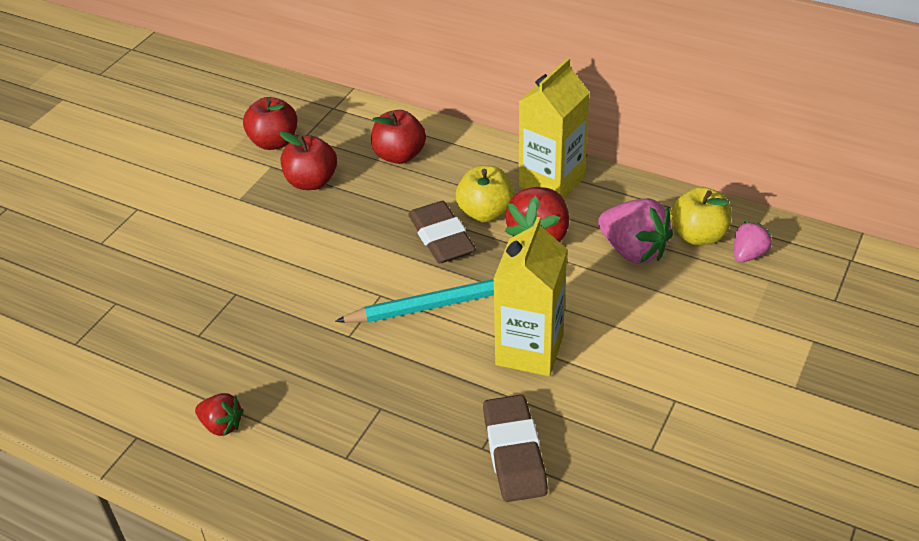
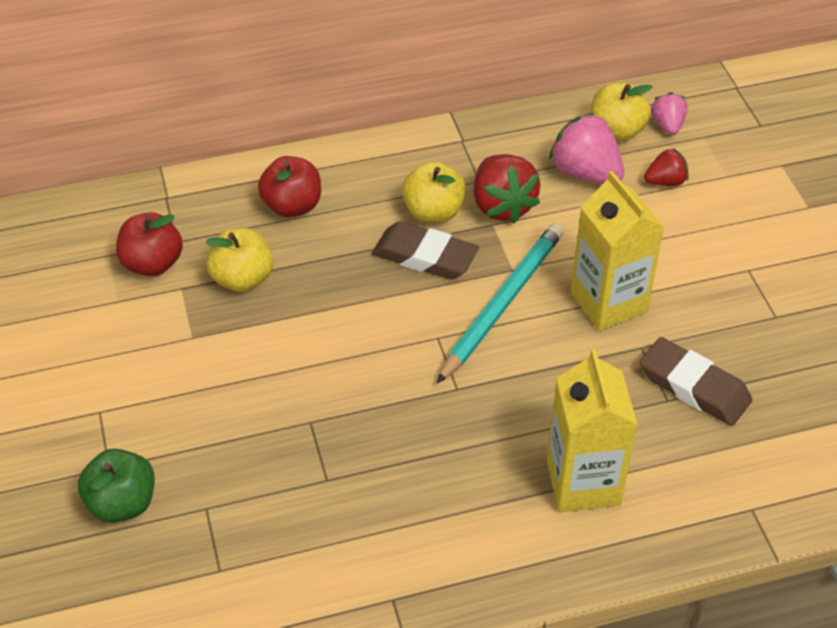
camera: 45 degrees left, 5 degrees up
red strawberry [195,393,244,436] -> red strawberry moved to [644,148,689,186]
red apple [280,131,337,190] -> yellow apple [206,228,273,292]
yellow carton [519,58,590,199] -> yellow carton moved to [547,349,638,512]
pink strawberry [598,198,673,264] -> pink strawberry turned 135 degrees counterclockwise [549,113,624,184]
none -> green apple [78,449,155,523]

